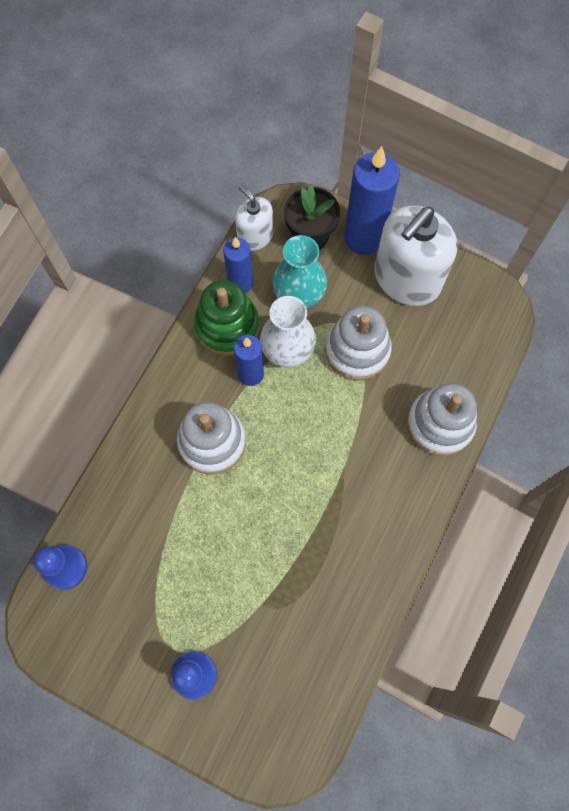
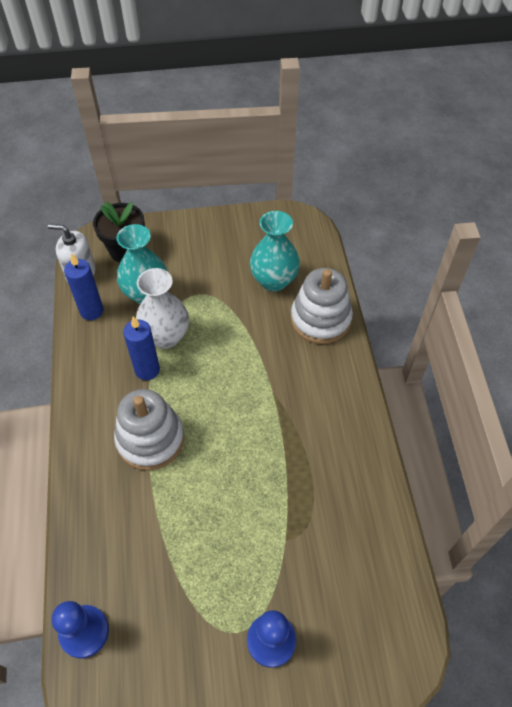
camera: 35 degrees left, 15 degrees down
green stacking toy [194,280,260,356] -> none
white stacking toy [325,306,392,381] -> none
blue candle [344,146,400,255] -> none
white soap dispenser [375,206,457,306] -> none
none -> turquoise vase [250,211,300,292]

